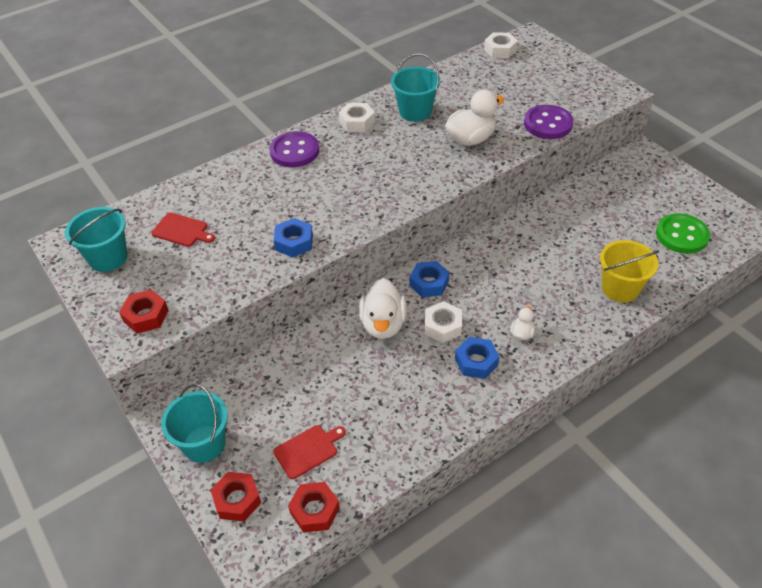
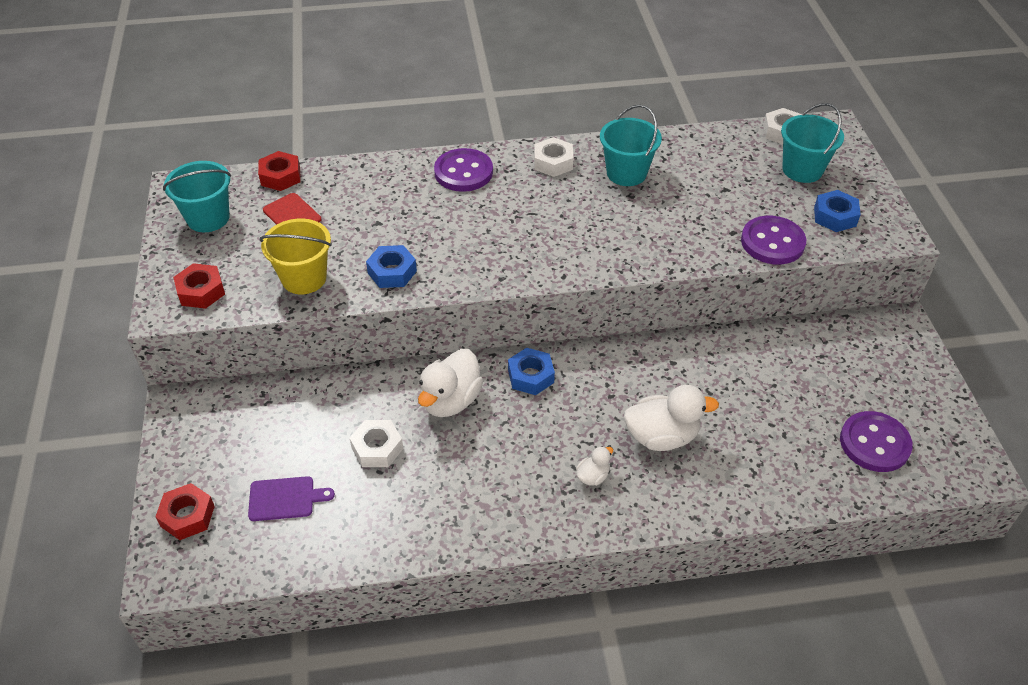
camera: 25 degrees right, 0 degrees up
turquoise bucket [161,384,228,463] -> turquoise bucket moved to [781,103,844,183]
red cutting board [273,425,346,479] -> purple cutting board [248,476,335,521]
red nut [288,482,340,533] -> red nut moved to [258,151,301,191]
white nut [425,301,462,343] -> white nut moved to [350,420,403,467]
white duck [445,89,504,146] -> white duck moved to [624,385,719,451]
blue nut [455,337,500,379] -> blue nut moved to [814,190,861,232]
yellow bucket [600,240,659,303] -> yellow bucket moved to [259,219,332,294]
green button [656,213,710,254] -> purple button [840,411,913,472]

